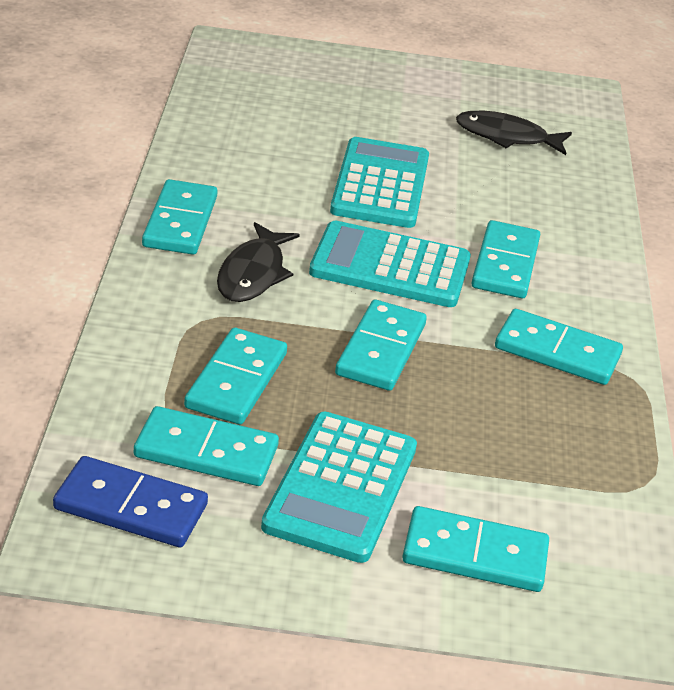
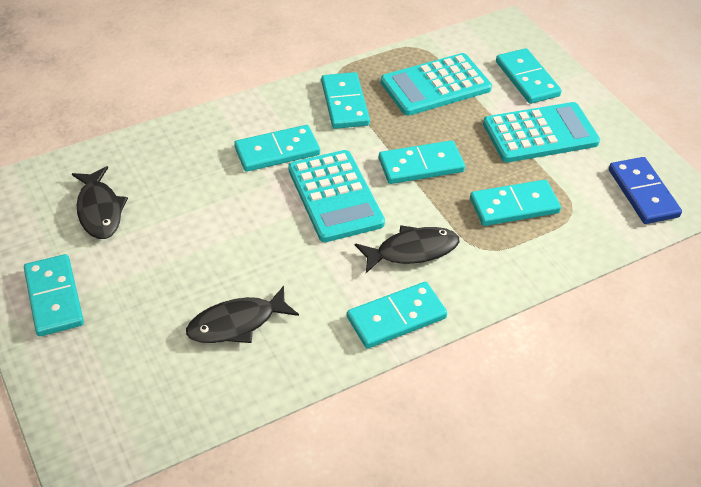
camera: 120 degrees left, 10 degrees up
turquoise domino [134,406,279,486] -> turquoise domino moved to [24,254,84,336]
turquoise calculator [330,137,429,228] -> turquoise calculator moved to [381,53,492,116]
none -> black fish [186,286,299,343]

